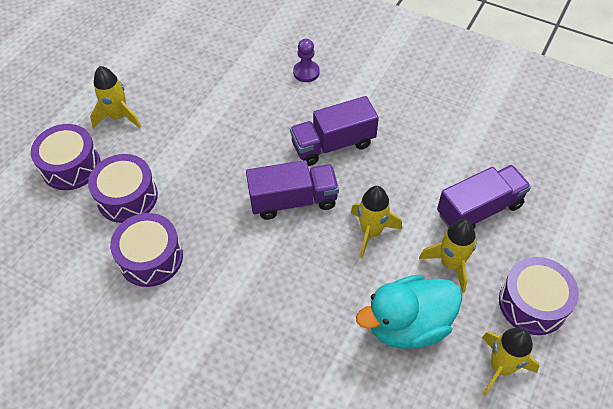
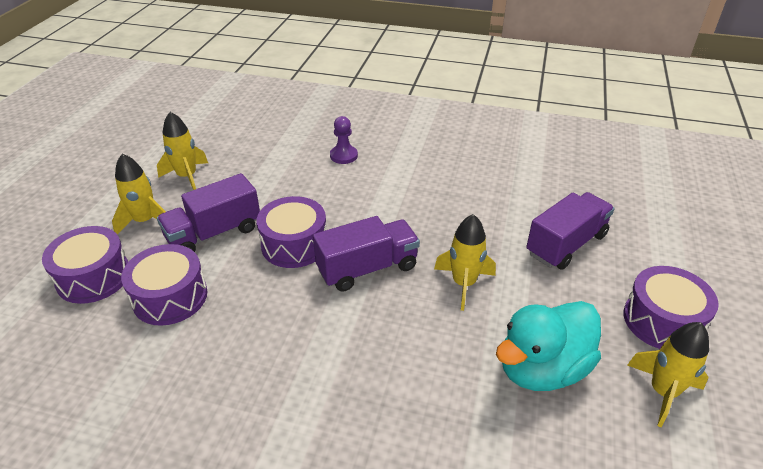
camera: 15 degrees left, 15 degrees down
purple drum [110,213,183,287] -> purple drum moved to [256,196,326,268]
purple truck [290,96,379,166] -> purple truck moved to [157,173,260,252]
yellow rocket [419,219,476,293] -> yellow rocket moved to [157,112,208,190]

